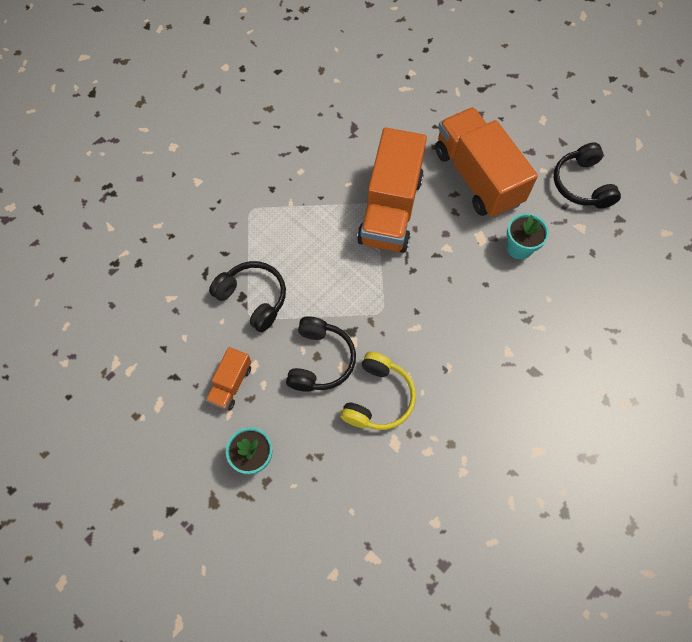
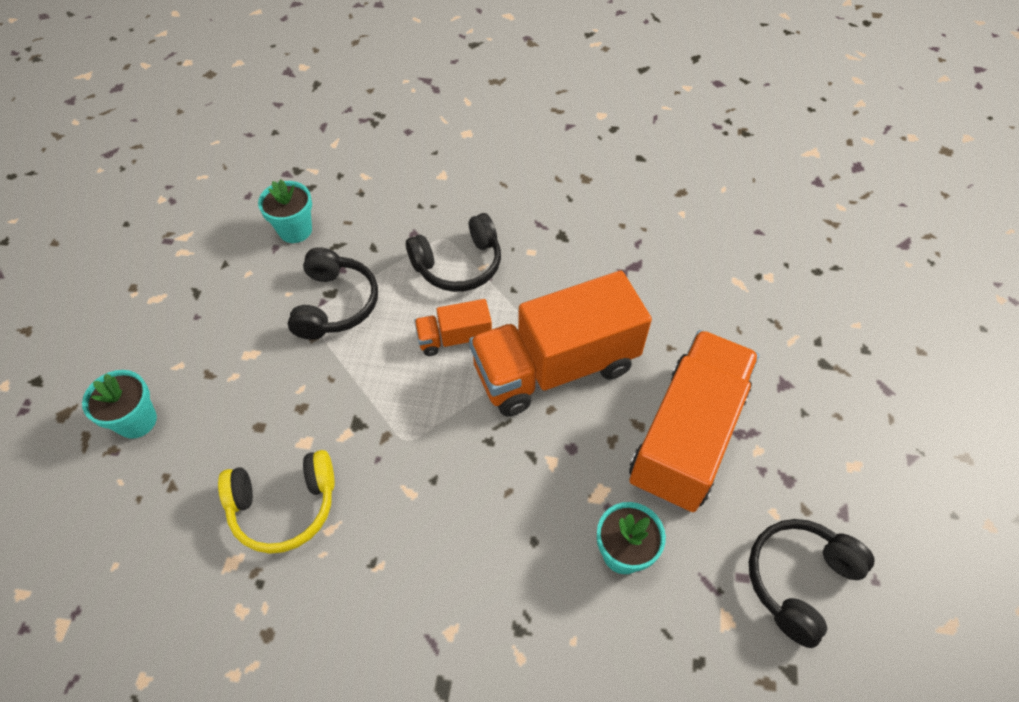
camera: 55 degrees right, 10 degrees down
orange truck [206,347,251,410] -> orange truck moved to [414,299,492,356]
black headphones [286,316,356,392] -> black headphones moved to [406,213,501,292]
none -> turquoise flower pot [258,179,312,243]

